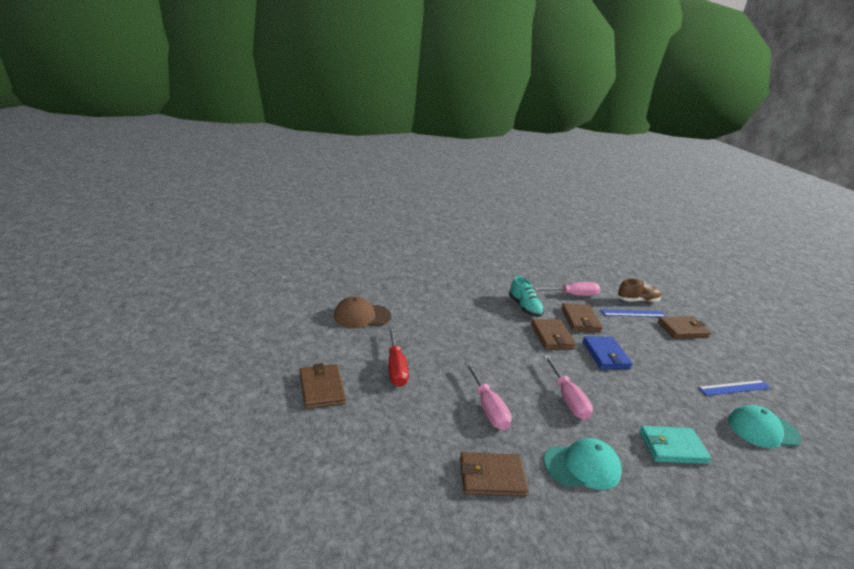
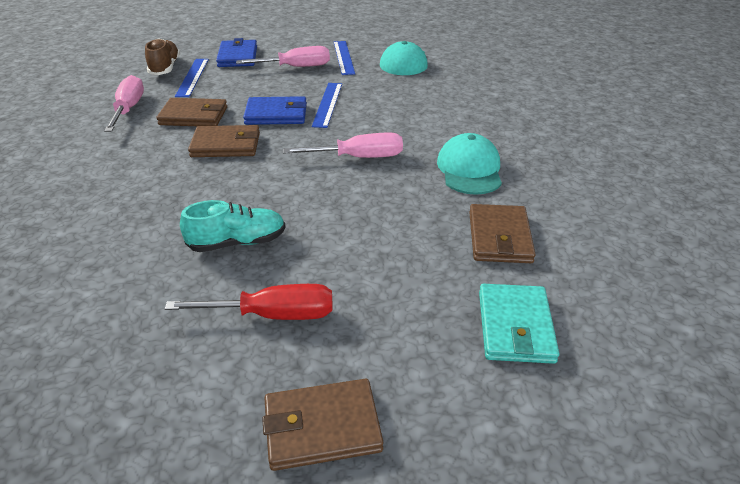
camera: 80 degrees left, 10 degrees up
brown cap [334,296,391,328] -> none
pink screwdriver [465,362,512,430] -> pink screwdriver moved to [236,46,330,67]
turquoise shoe [509,276,544,317] -> turquoise shoe moved to [180,200,285,252]
turquoise wallet [639,426,712,464] -> turquoise wallet moved to [479,284,559,364]
brown wallet [658,316,711,339] -> blue wallet [216,38,257,67]
none -> blue ruler [312,83,342,128]

